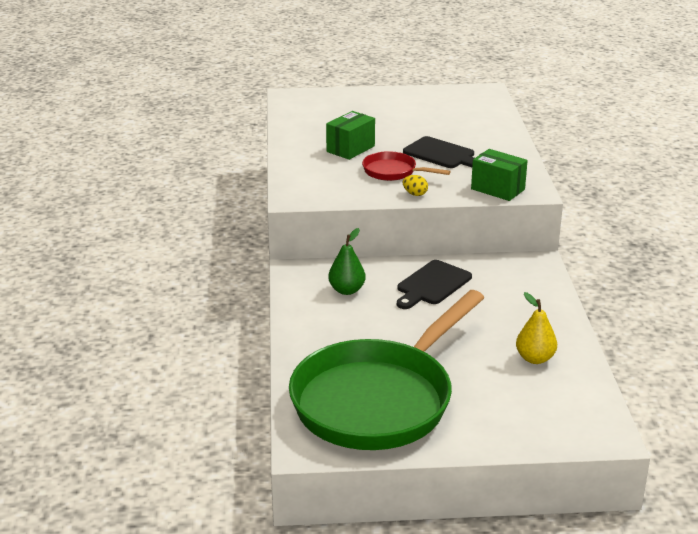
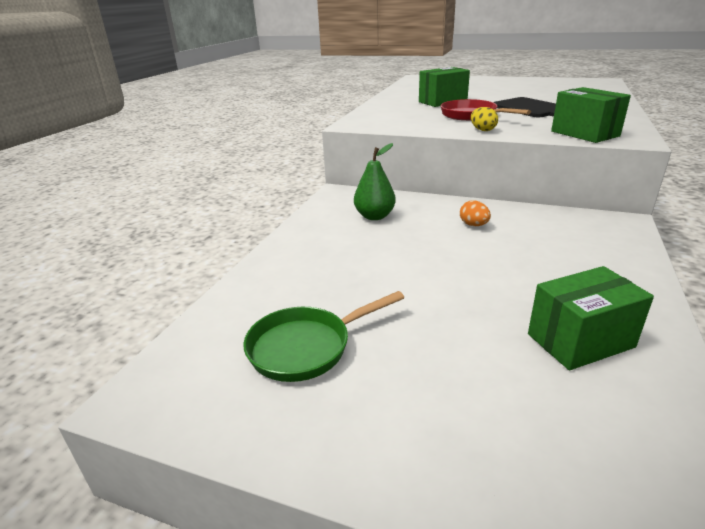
camera: 25 degrees right, 0 degrees up
green pan [289,290,484,450] -> green pan [243,291,404,382], size x0.42
black cutting board [397,260,472,309] -> orange egg [460,200,491,226]
yellow pear [516,292,557,364] -> green box [528,266,654,370]

